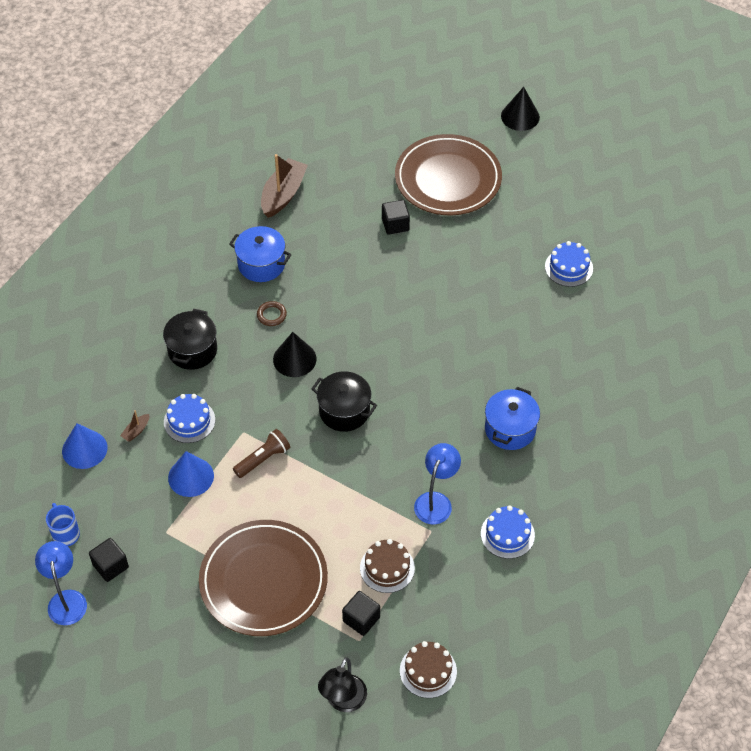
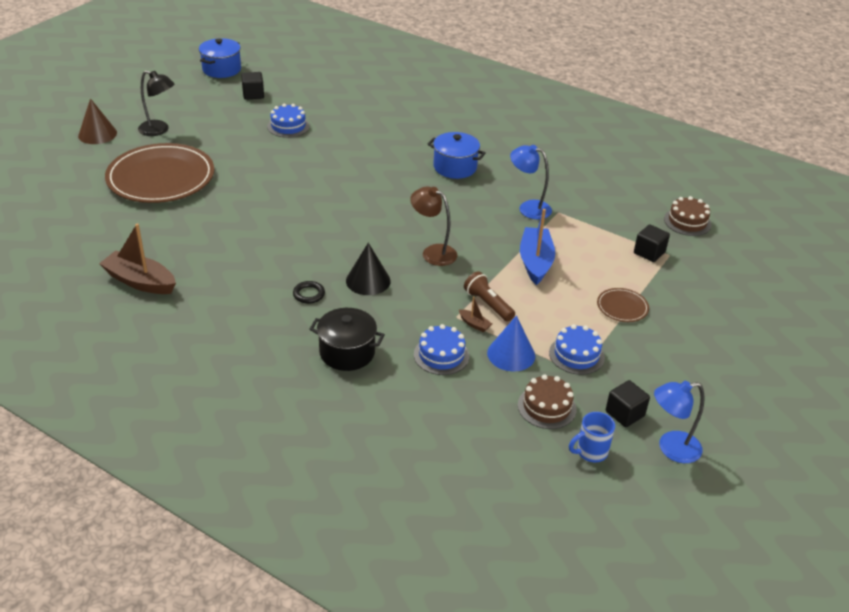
camera: 90 degrees left, 15 degrees down
blue cone [62,423,107,469] -> none
brown boat [120,410,149,442] -> brown boat moved to [459,296,492,332]
brown plate [199,520,328,636] -> brown plate [597,288,649,322], size x0.43
blue pot [229,226,292,282] -> blue pot moved to [199,38,241,78]
brown ring [257,301,287,326] -> black ring [293,281,325,304]
black pot [311,371,377,432] -> brown lamp [410,186,457,266]
black lamp [318,657,367,712] -> black lamp moved to [138,70,175,136]
brown cake [360,539,415,593] -> brown cake moved to [518,374,577,429]
black cube [382,200,410,235] -> black cube moved to [241,72,264,100]
blue cake [481,506,535,559] -> blue cake moved to [549,324,605,375]
black cone [501,87,540,131] -> brown cone [78,98,117,144]
none -> blue boat [520,209,555,285]

